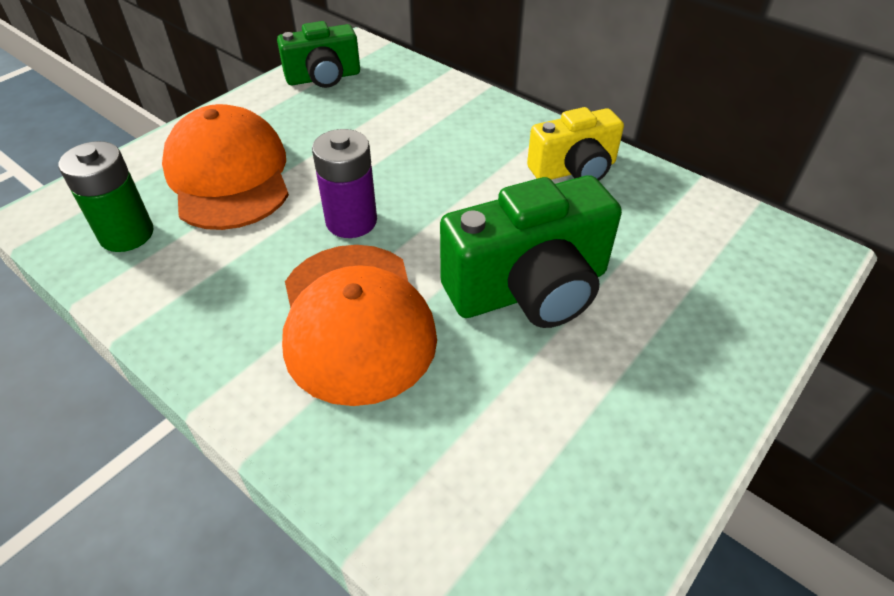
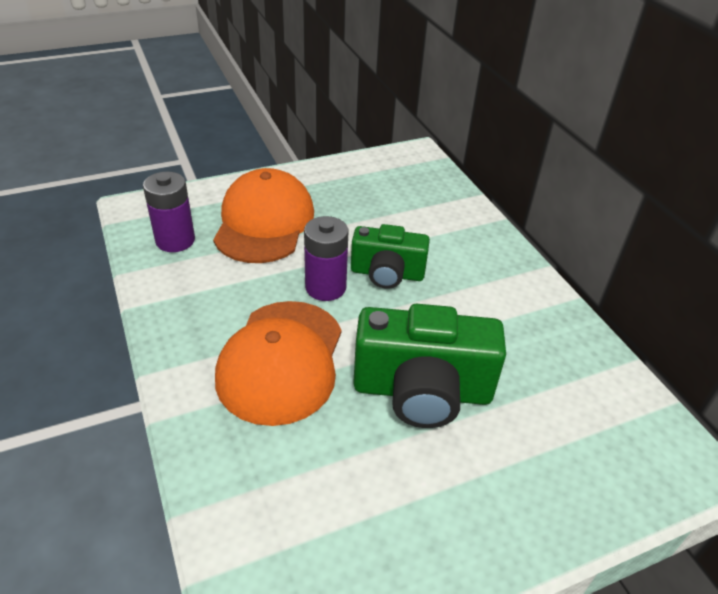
camera: 25 degrees right, 5 degrees down
green battery [59,141,154,252] -> purple battery [143,172,195,252]
green camera [277,21,360,88] -> green camera moved to [351,224,430,289]
yellow camera [527,107,624,181] -> none

